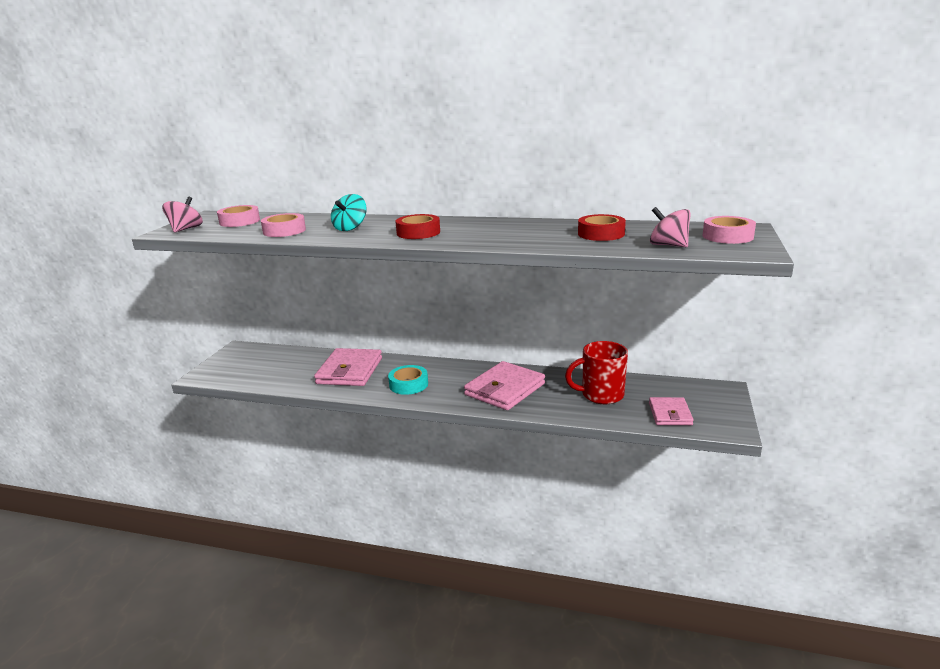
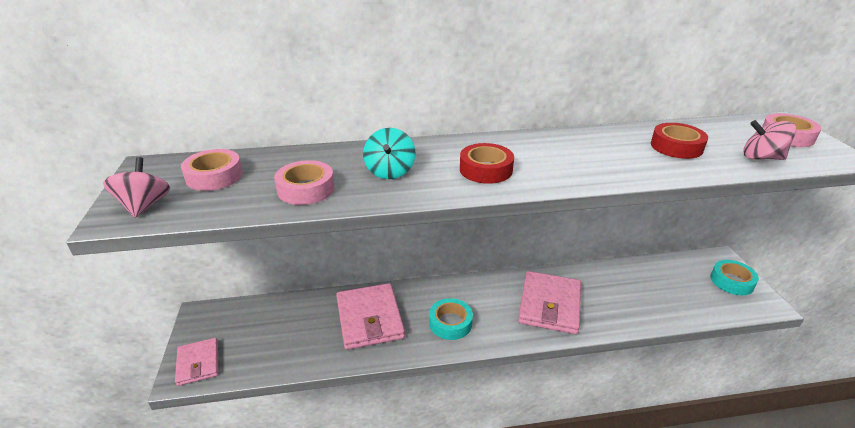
camera: 25 degrees left, 10 degrees up
red mug [565,341,628,404] -> none
pink wallet [649,397,694,425] -> pink wallet moved to [175,338,218,386]
none -> turquoise tape [711,260,759,295]

